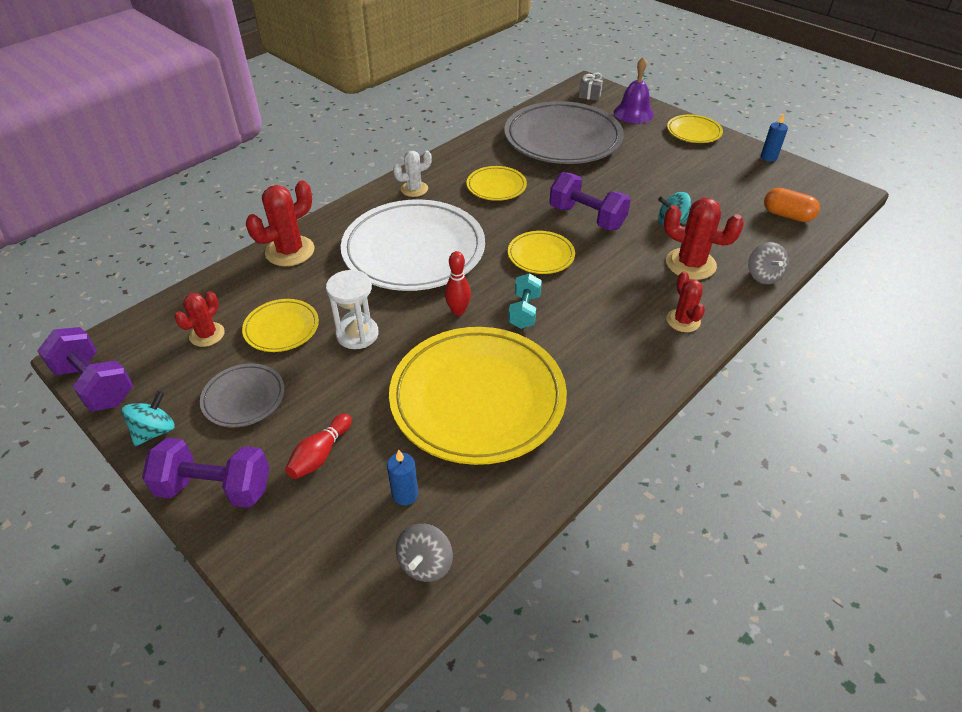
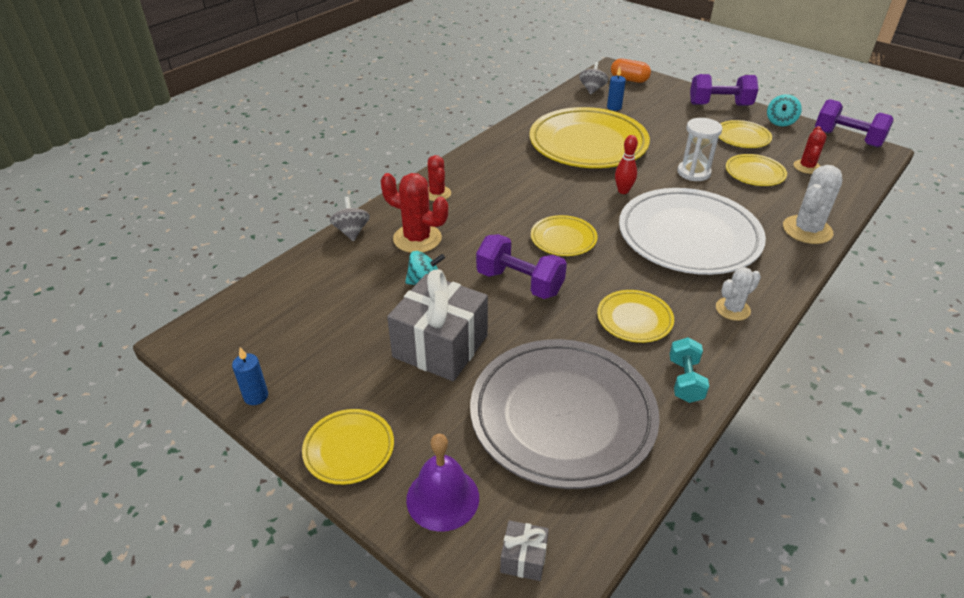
camera: 175 degrees right, 5 degrees down
grey plate [200,363,284,427] -> yellow plate [719,120,772,148]
red cactus [246,181,315,266] -> white cactus [783,165,843,244]
red bowling pin [285,413,352,479] -> none
turquoise dumbbell [508,273,542,329] -> turquoise dumbbell moved to [669,337,709,403]
orange capsule [764,188,820,222] -> orange capsule moved to [611,58,651,83]
none -> grey gift [387,269,488,381]

